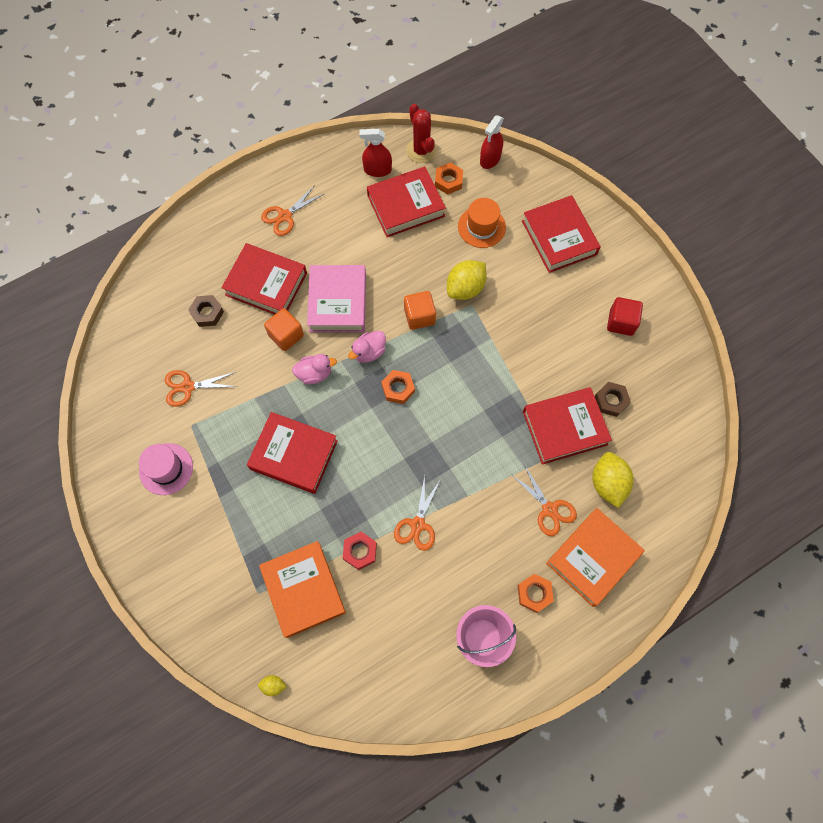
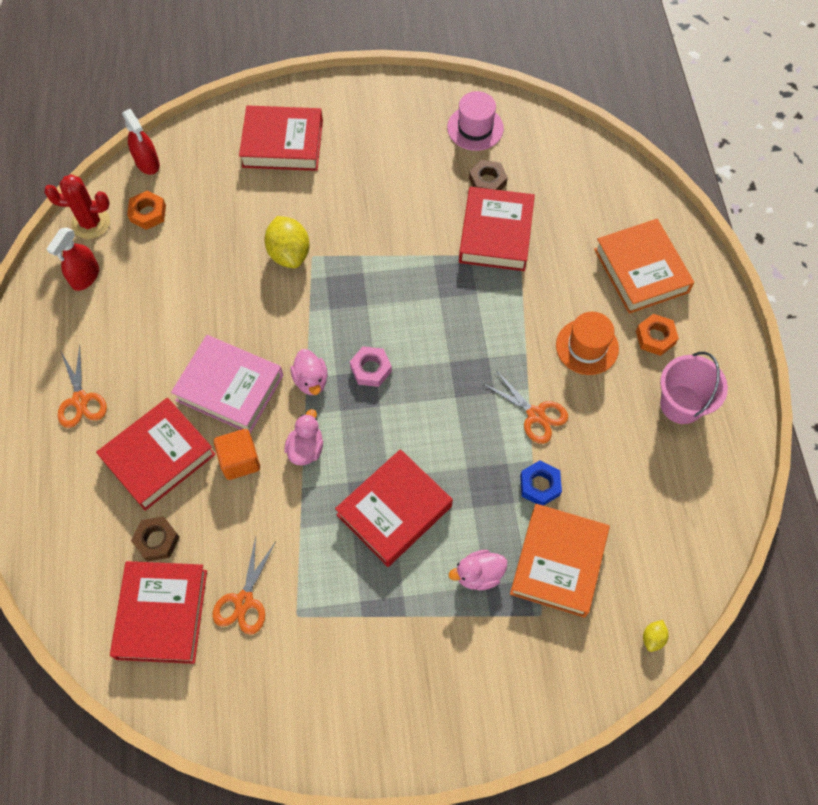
camera: 65 degrees left, 5 degrees down
pink hat [139,443,193,495] -> pink hat moved to [447,91,504,151]
orange book [259,541,346,638] -> orange book turned 75 degrees counterclockwise [510,504,610,618]
red nut [343,532,377,570] -> blue nut [520,460,562,506]
red book [367,167,446,237] -> red book moved to [110,561,207,664]
orange nut [381,370,415,404] -> pink nut [350,346,392,387]
orange cube [404,291,436,330] -> none
orange hat [458,198,506,248] -> orange hat moved to [556,312,619,375]
orange scissors [511,465,577,536] -> none
yellow lemon [592,452,634,508] -> none
red cube [607,297,643,336] -> none
none -> pink duck [449,550,507,590]

